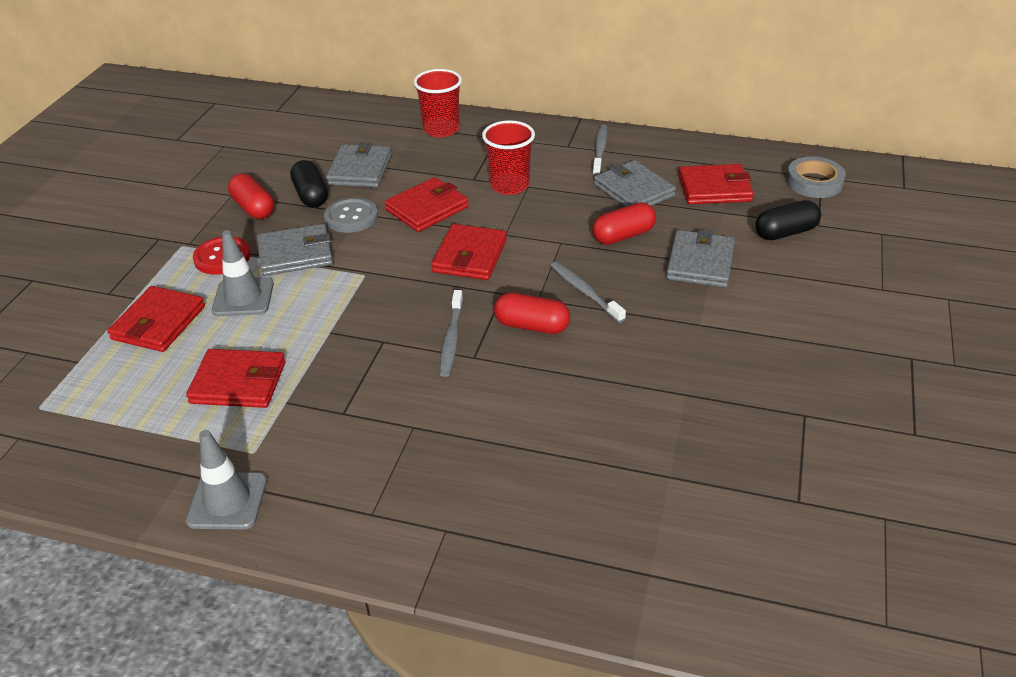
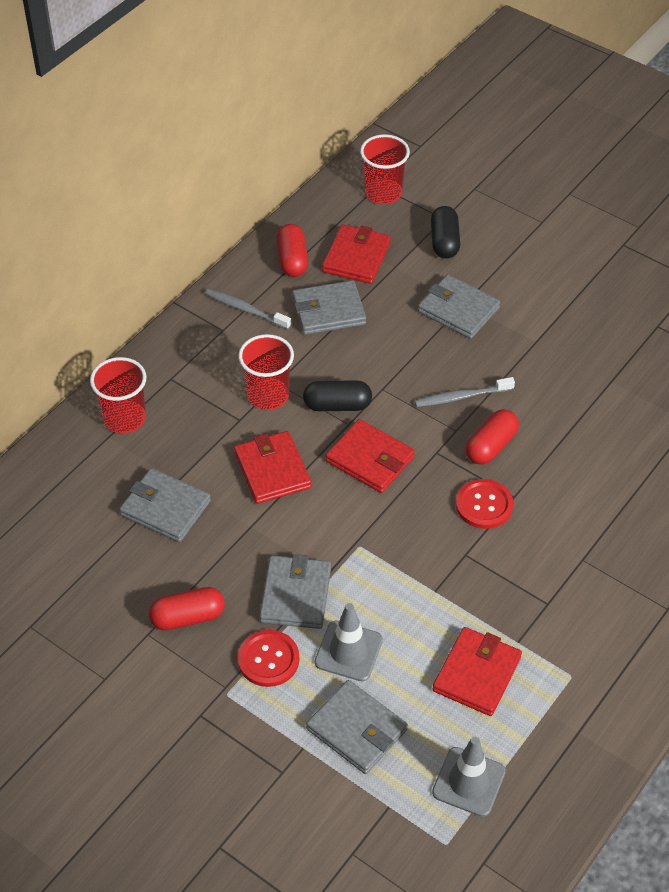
camera: 70 degrees left, 10 degrees up
red wallet [107,286,205,352] -> grey wallet [306,680,408,774]
grey traffic cone [186,430,267,529] -> grey traffic cone moved to [432,737,506,817]
black capsule [290,160,328,208] -> black capsule moved to [303,380,372,411]
grey button [324,198,378,233] -> none
grey toothbrush [440,290,463,377] -> red button [456,479,513,529]
red capsule [592,202,656,245] -> red capsule moved to [277,224,308,277]
grey tape [786,157,846,198] -> red cup [360,134,410,204]

